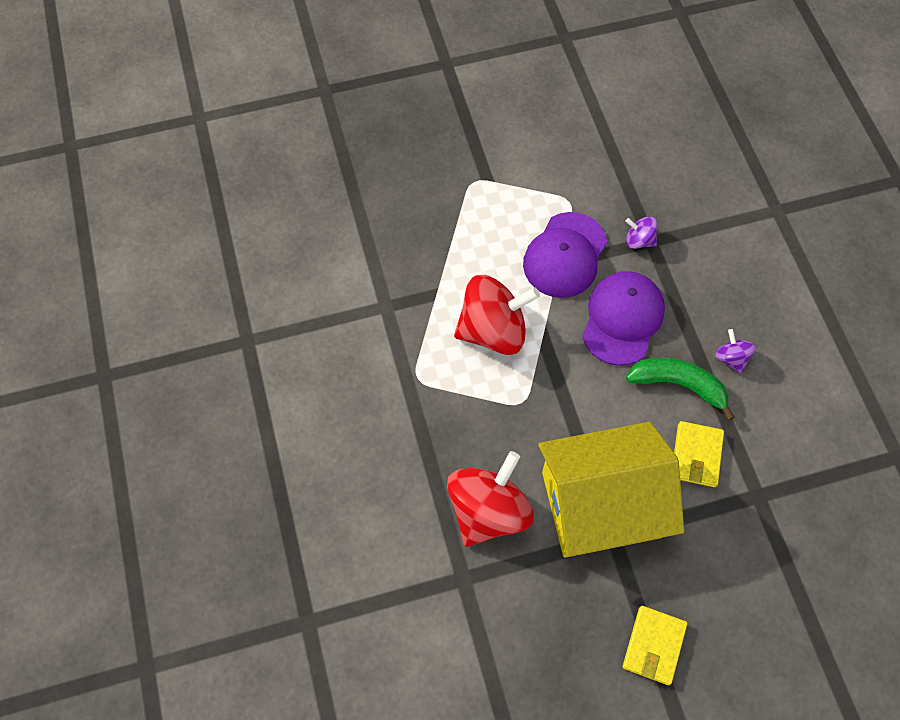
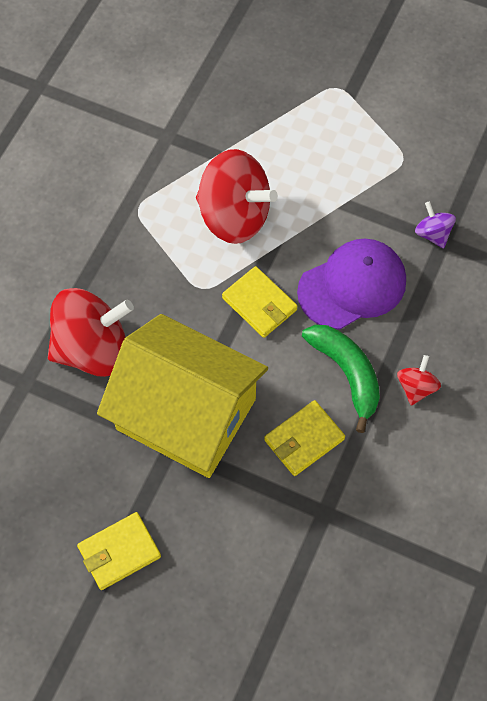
camera: 40 degrees right, 0 degrees up
purple cap [523,212,607,298] -> none
purple spinning top [715,329,756,374] -> red spinning top [397,355,441,406]
none -> yellow wallet [222,266,298,338]

